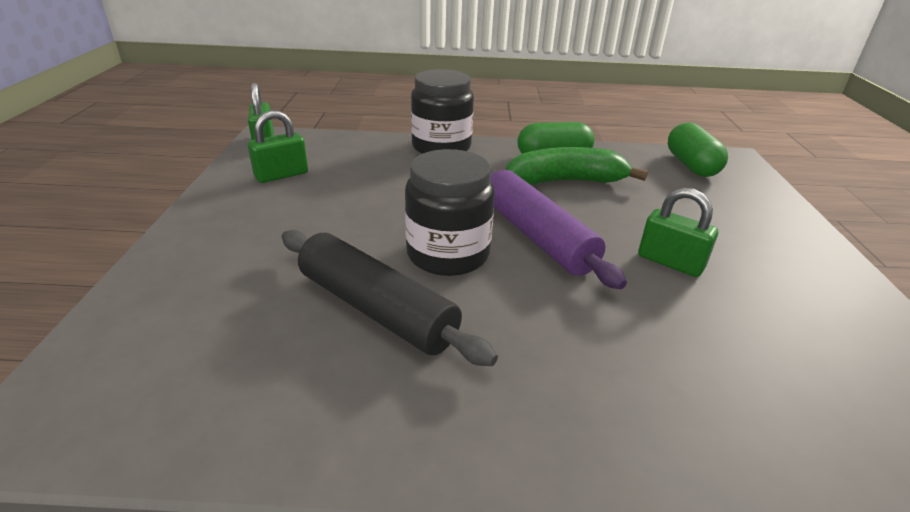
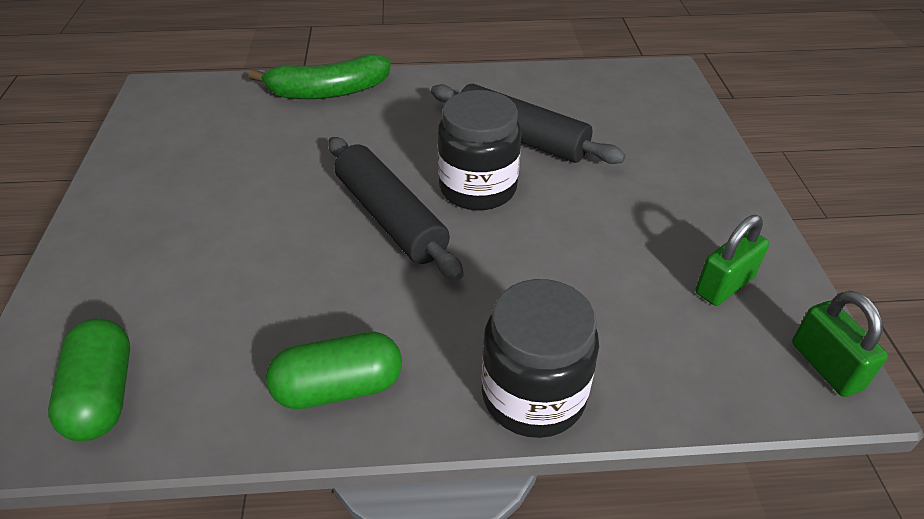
camera: 175 degrees right, 10 degrees up
purple rolling pin [491,169,627,289] -> black rolling pin [328,137,464,280]
green banana [506,147,648,186] -> green banana moved to [248,54,391,99]
green padlock [638,188,718,277] -> none

